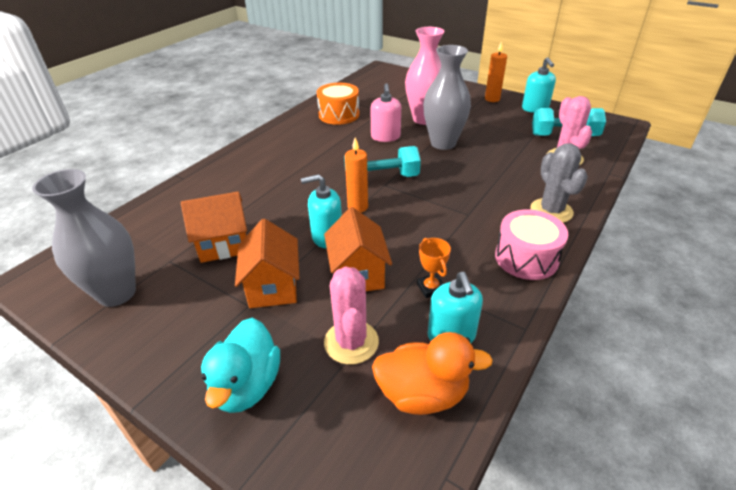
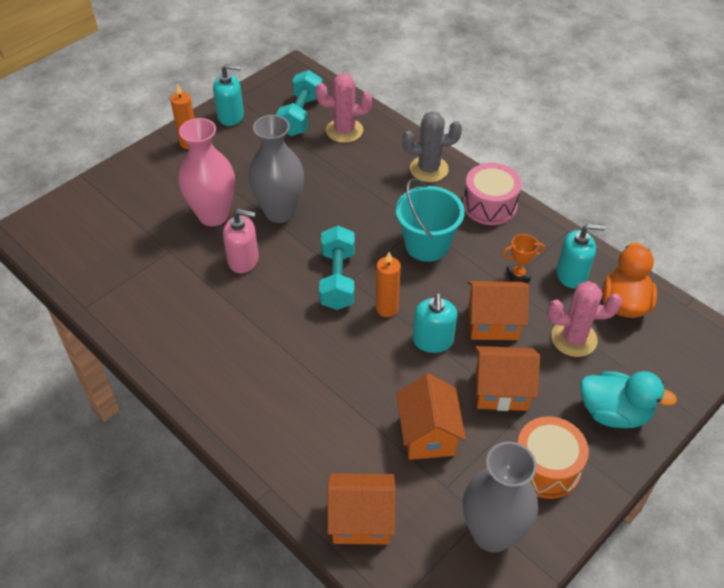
camera: 80 degrees left, 10 degrees up
orange drum [317,83,359,125] -> orange drum moved to [517,416,589,499]
none -> orange house [327,473,396,545]
none -> turquoise bucket [396,178,465,262]

